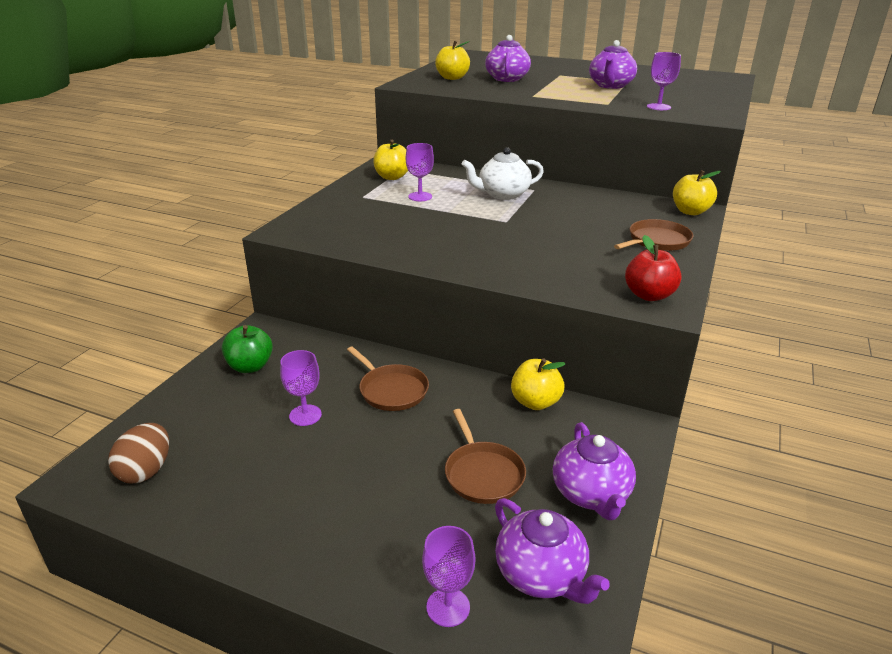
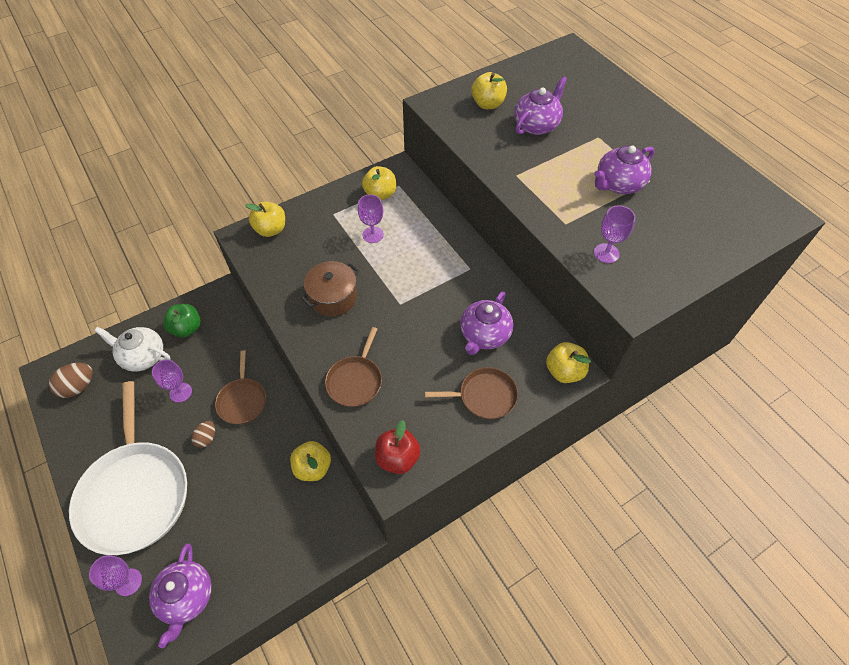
camera: 35 degrees right, 25 degrees up
brown pan [445,409,526,504] -> brown pan moved to [325,327,382,407]
white teapot [462,147,544,200] -> white teapot moved to [95,327,170,372]
purple teapot [553,422,636,520] -> purple teapot moved to [460,291,513,355]
none -> white pan [69,381,187,555]
none -> brown egg [191,421,215,448]
none -> yellow apple [245,202,285,237]
none -> brown pot [301,261,359,316]

